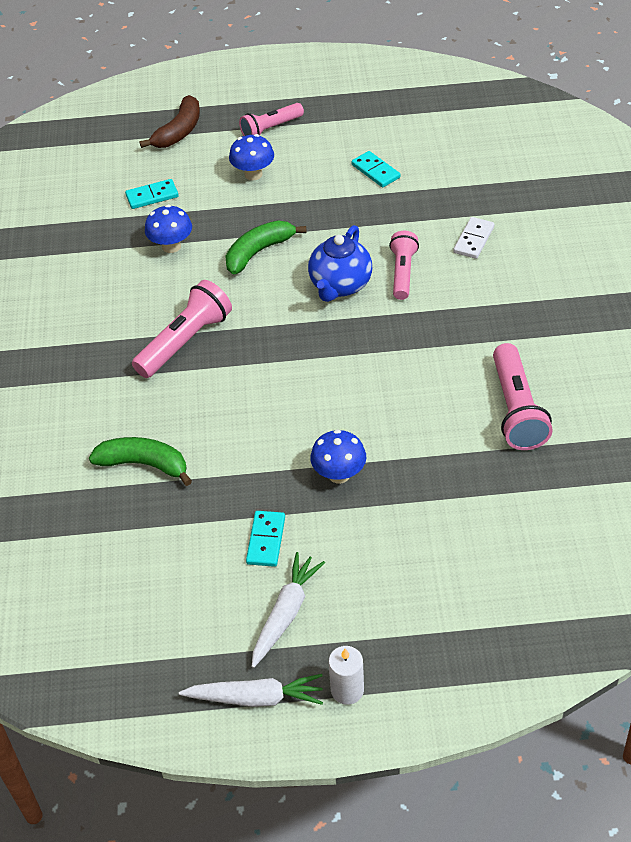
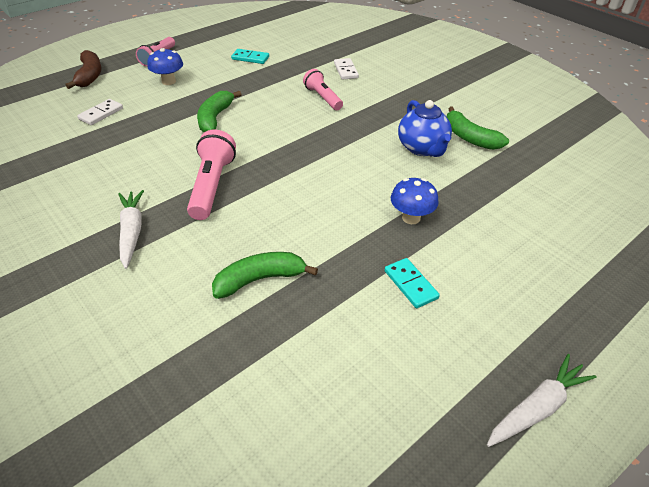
camera: 40 degrees left, 5 degrees down
turquoise domino [125,179,179,209] -> white domino [77,99,123,125]
blue mushroom [145,205,192,253] -> none
white carrot [252,552,325,668] -> white carrot moved to [118,190,144,269]
blue teapot [308,225,372,302] -> blue teapot moved to [398,100,452,157]
white candle [329,646,364,705] -> none
pink flashlight [493,343,553,450] -> green banana [447,107,509,150]

